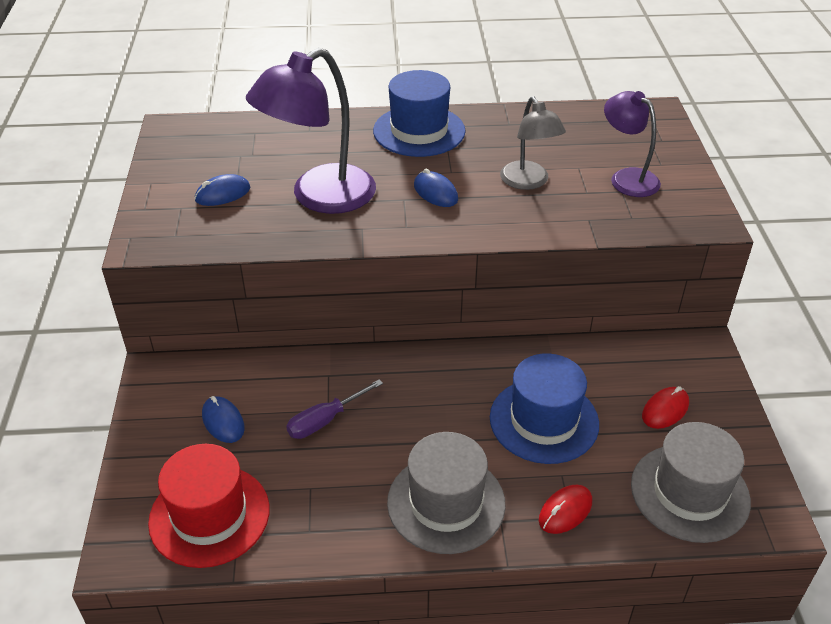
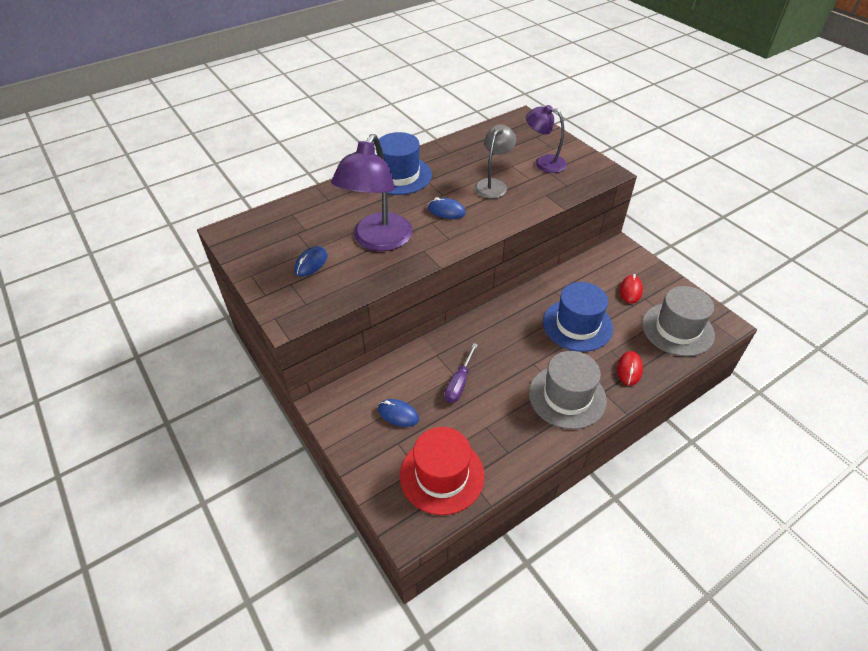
camera: 30 degrees left, 5 degrees up
grey lamp [500,96,566,190] -> grey lamp turned 105 degrees counterclockwise [474,124,516,198]

